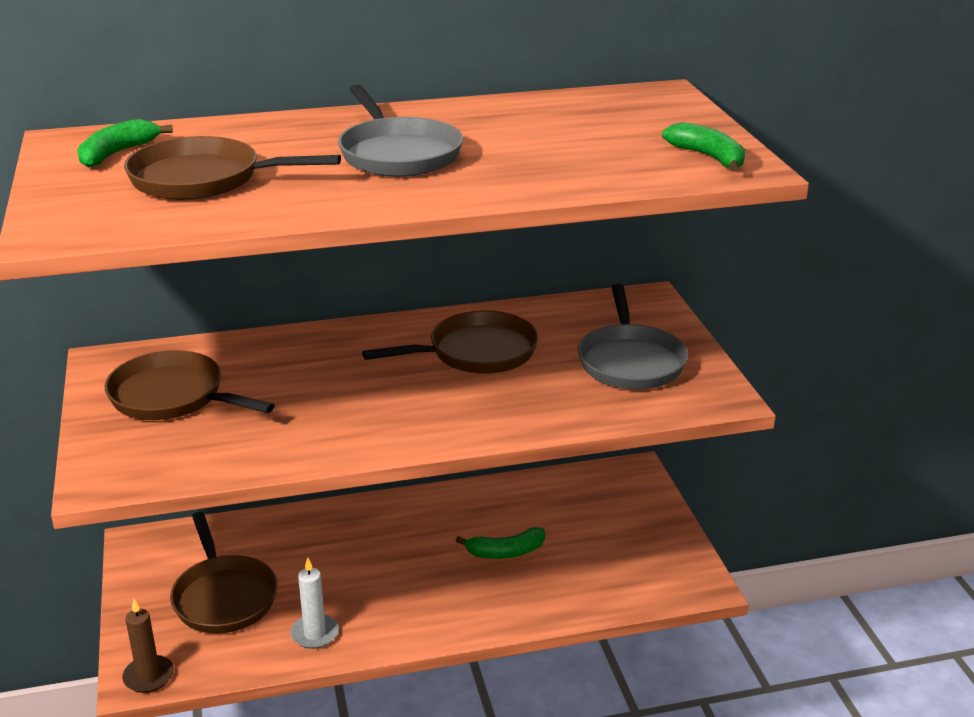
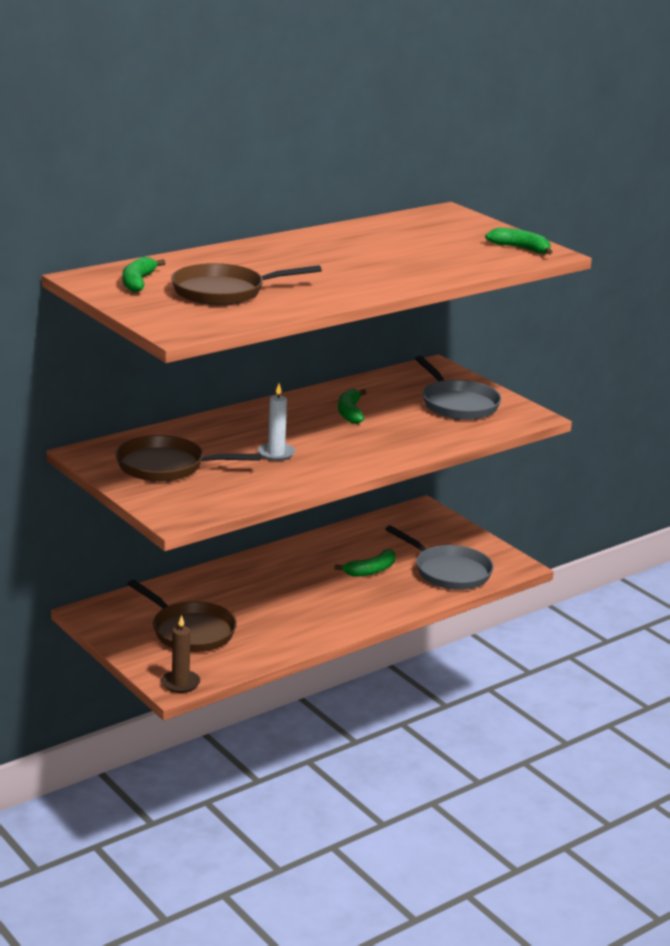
camera: 25 degrees left, 5 degrees down
white candle [290,558,339,649] -> white candle moved to [258,384,295,461]
grey pan [338,85,463,177] -> grey pan moved to [385,525,494,590]
brown pan [362,310,538,374] -> green banana [338,389,367,424]

